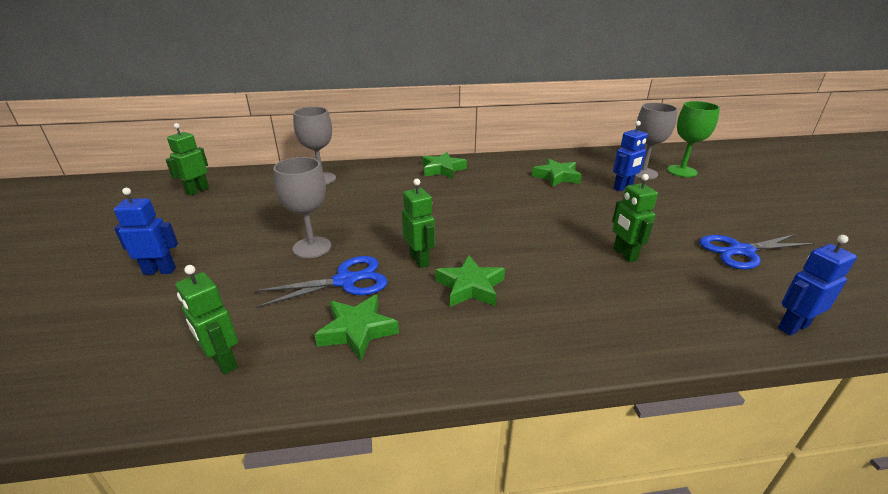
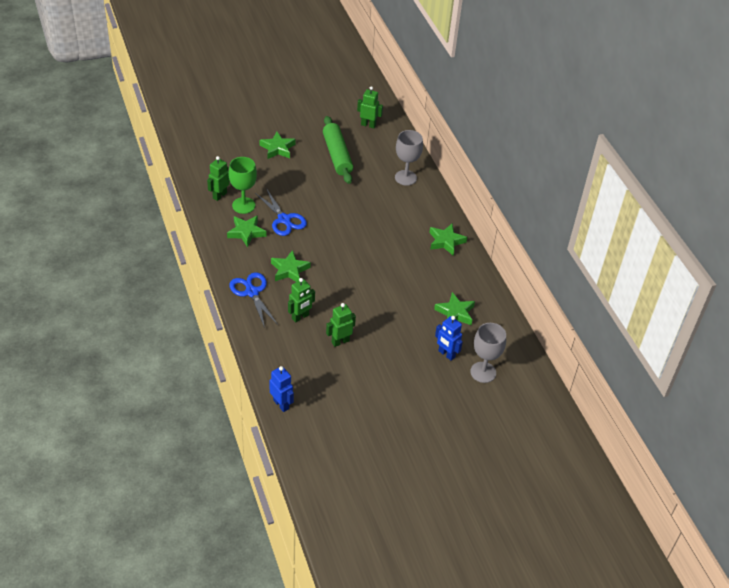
camera: 75 degrees right, 15 degrees up
blue robot [114,188,178,275] -> green star [259,132,296,159]
grey goblet [273,157,331,258] -> none
green robot [402,179,435,268] -> green robot moved to [288,278,315,322]
green goblet [667,101,720,177] -> green goblet moved to [228,157,257,214]
blue scissors [699,234,815,269] -> blue scissors moved to [229,272,278,328]
none -> green rolling pin [323,116,353,184]

